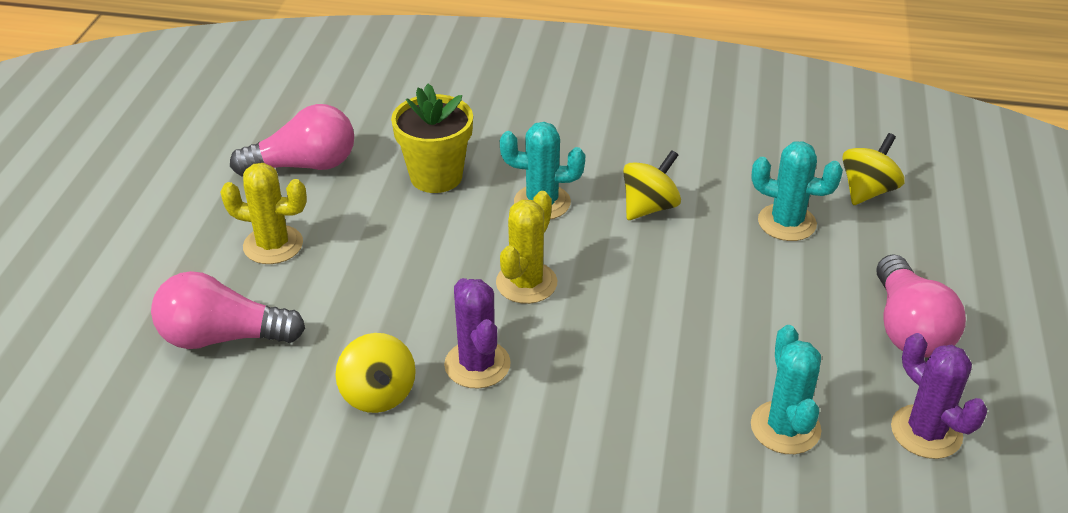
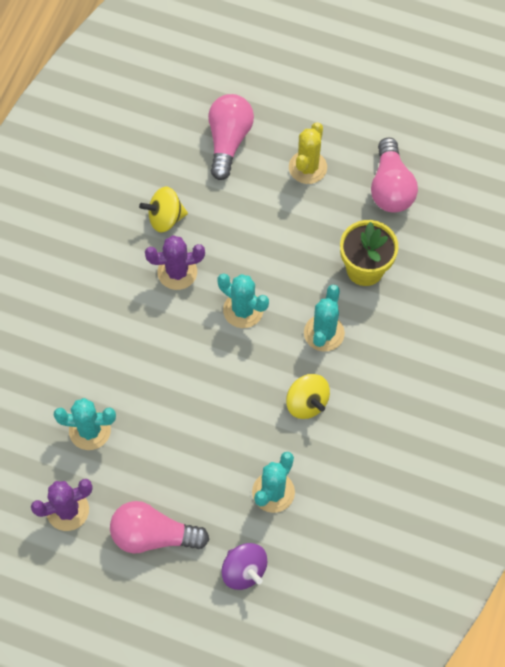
camera: 100 degrees right, 25 degrees up
yellow cactus [496,191,557,304] -> turquoise cactus [218,273,269,328]
yellow spinning top [842,133,905,205] -> none
none -> purple spinning top [221,543,267,590]

